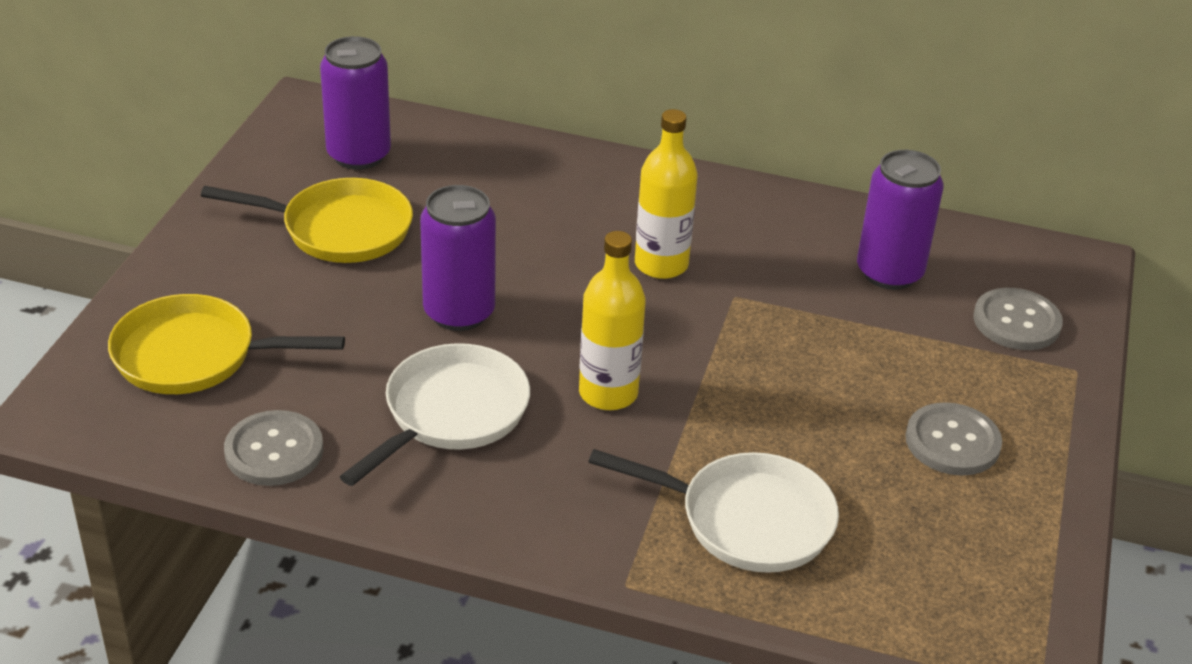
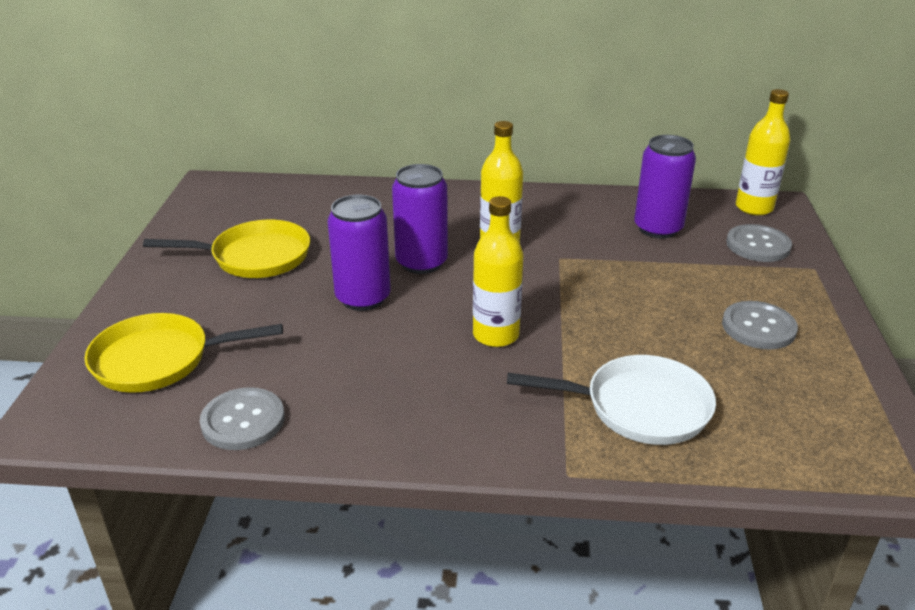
camera: 10 degrees left, 5 degrees down
purple can [320,36,391,170] -> purple can moved to [392,164,448,274]
white pan [340,343,530,486] -> none
none -> yellow bottle [736,89,790,216]

